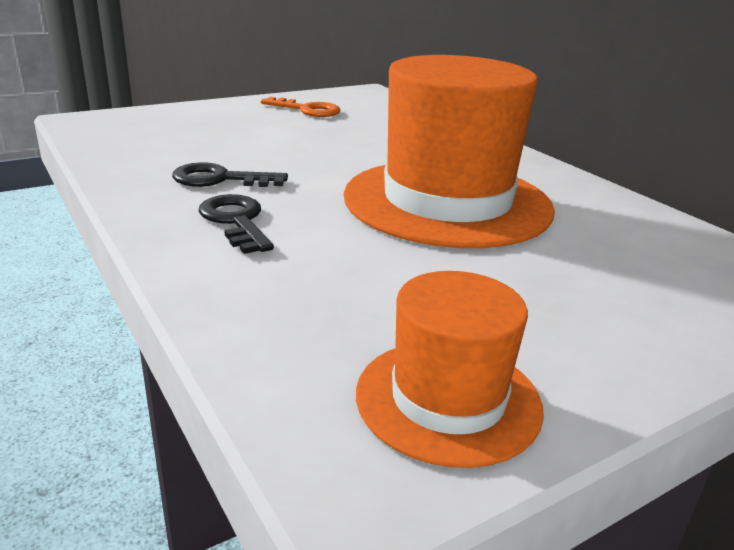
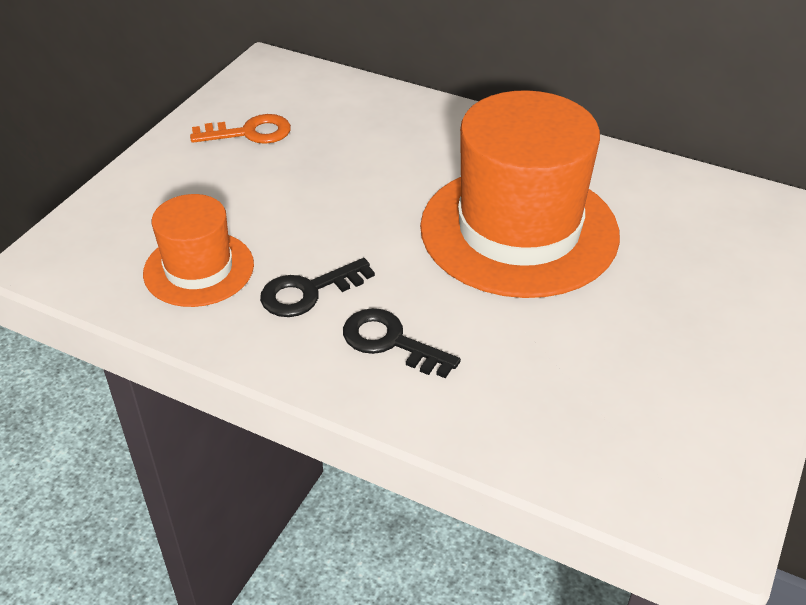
camera: 30 degrees left, 15 degrees up
orange hat [356,271,544,468] -> orange hat moved to [143,194,254,307]

